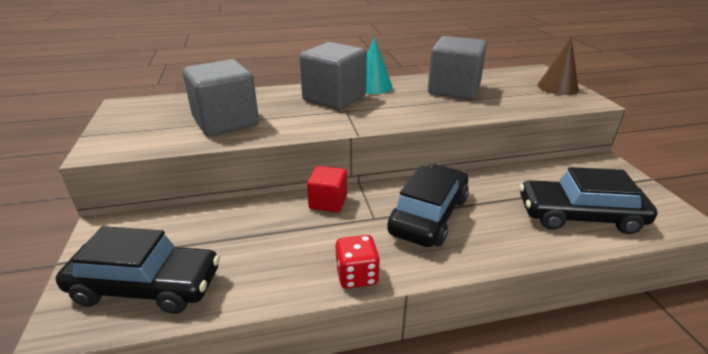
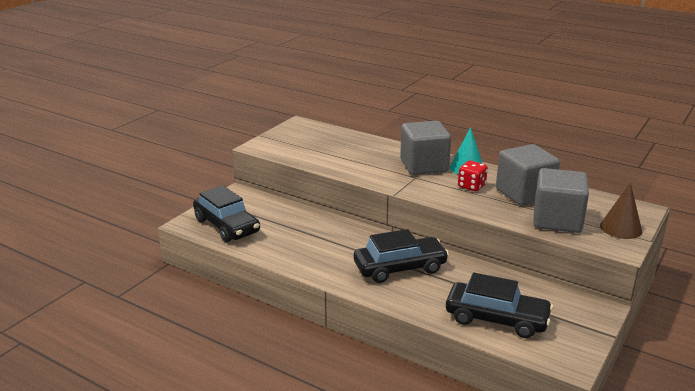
camera: 45 degrees right, 5 degrees down
grey cube [183,59,259,136] -> grey cube moved to [533,168,589,233]
red cube [307,166,347,213] -> none
red dice [335,235,380,289] -> red dice moved to [458,161,488,191]
black car [519,167,657,234] -> black car turned 150 degrees clockwise [446,272,553,338]

